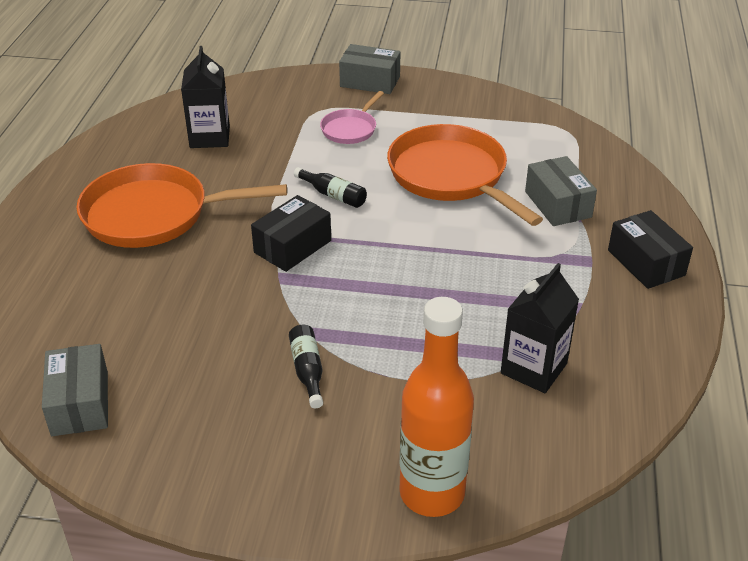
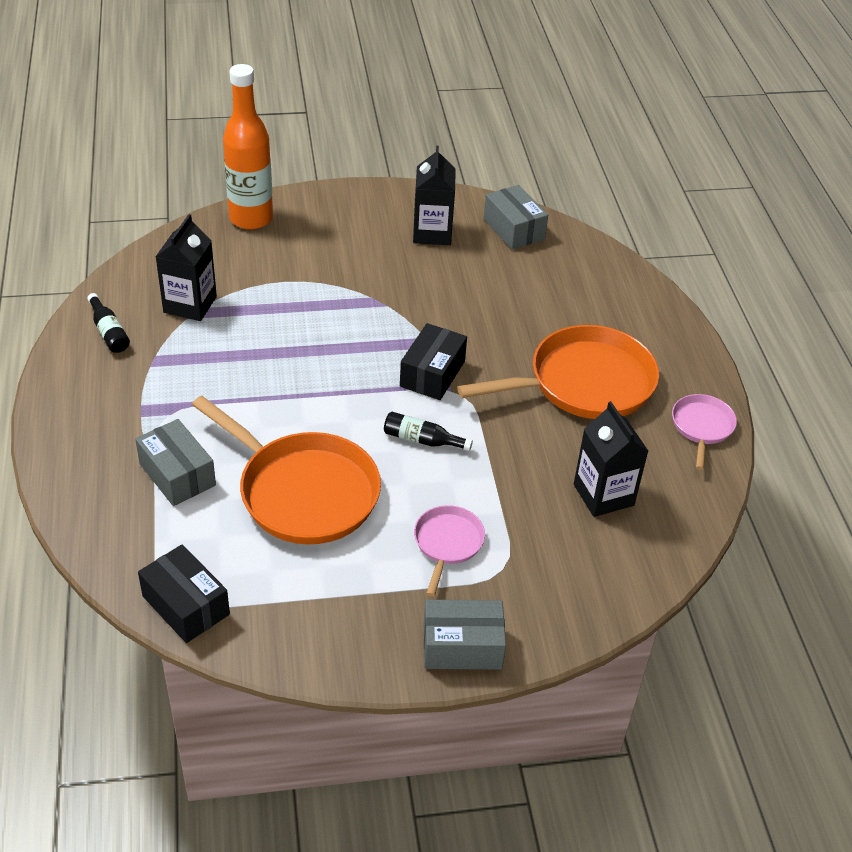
camera: 160 degrees right, 5 degrees up
black bottle [289,325,323,408] -> black bottle moved to [87,293,130,353]
black box [608,210,693,289] -> black box moved to [138,545,230,643]
none -> black carton [413,146,456,245]
none -> pink pan [672,394,737,470]

